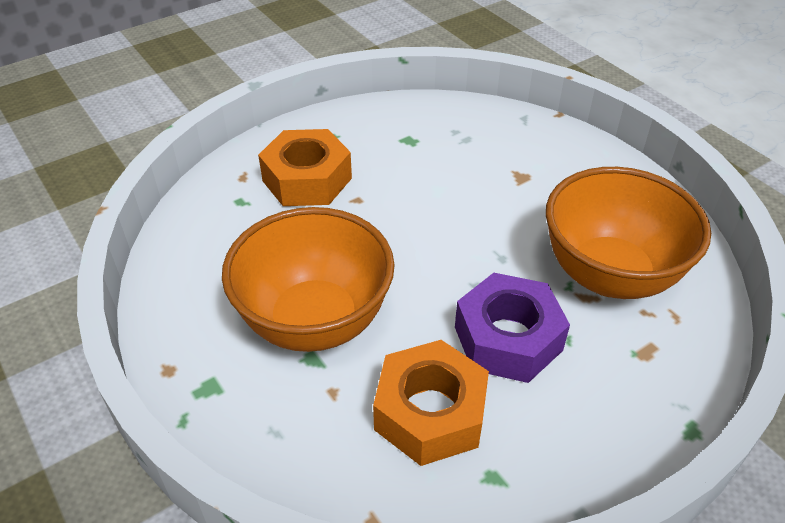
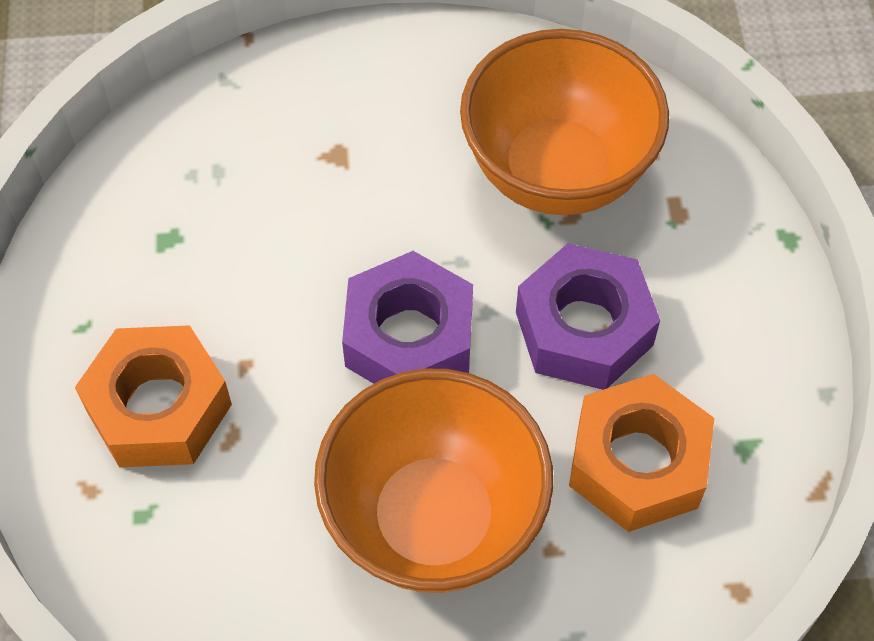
camera: 60 degrees left, 15 degrees up
none -> purple nut [342,251,473,384]

